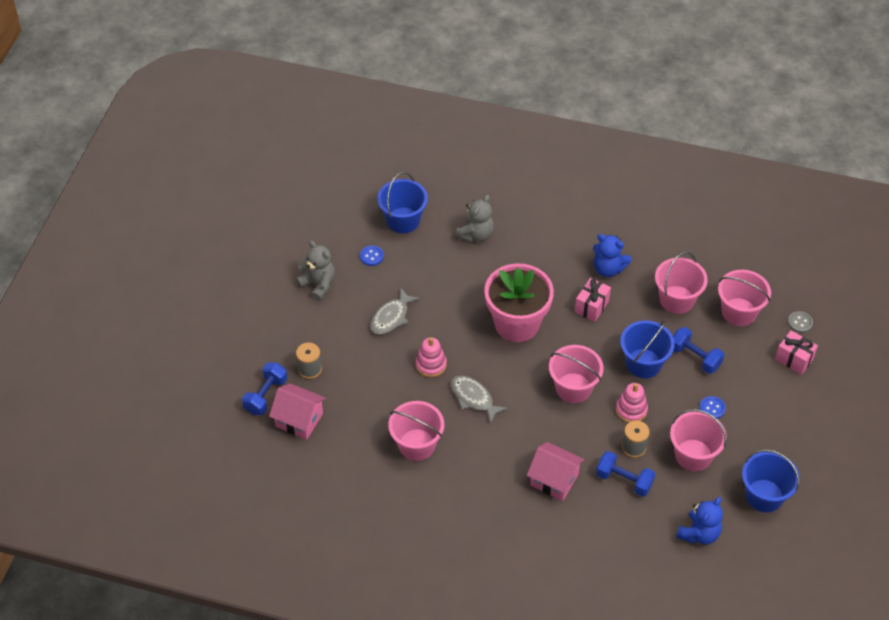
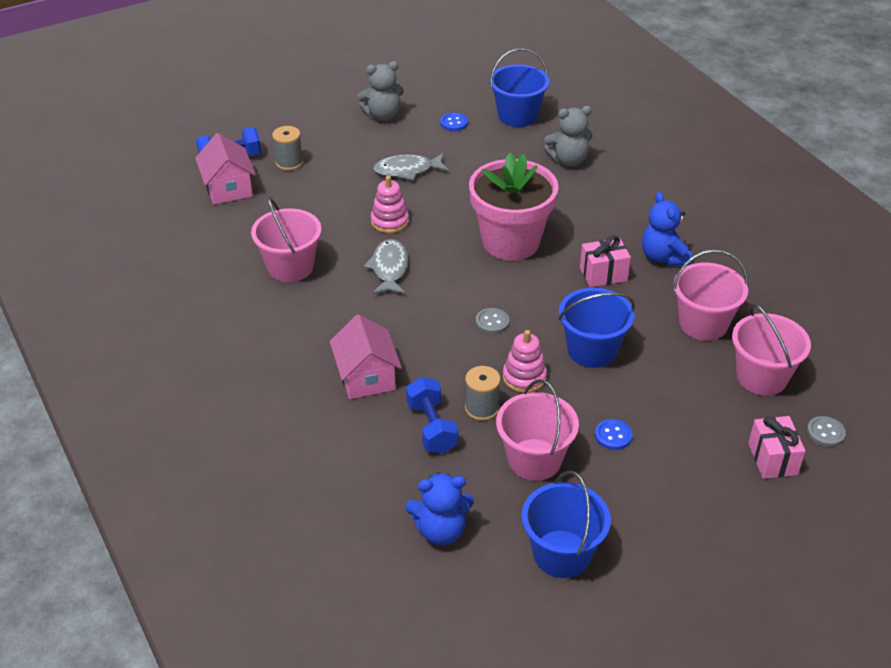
camera: 45 degrees right, 10 degrees down
grey teddy bear [296,241,335,300] -> grey teddy bear turned 75 degrees clockwise [357,61,404,121]
pink bucket [549,345,603,403] -> grey button [476,308,509,334]
blue dumbbell [673,327,724,374] -> none

